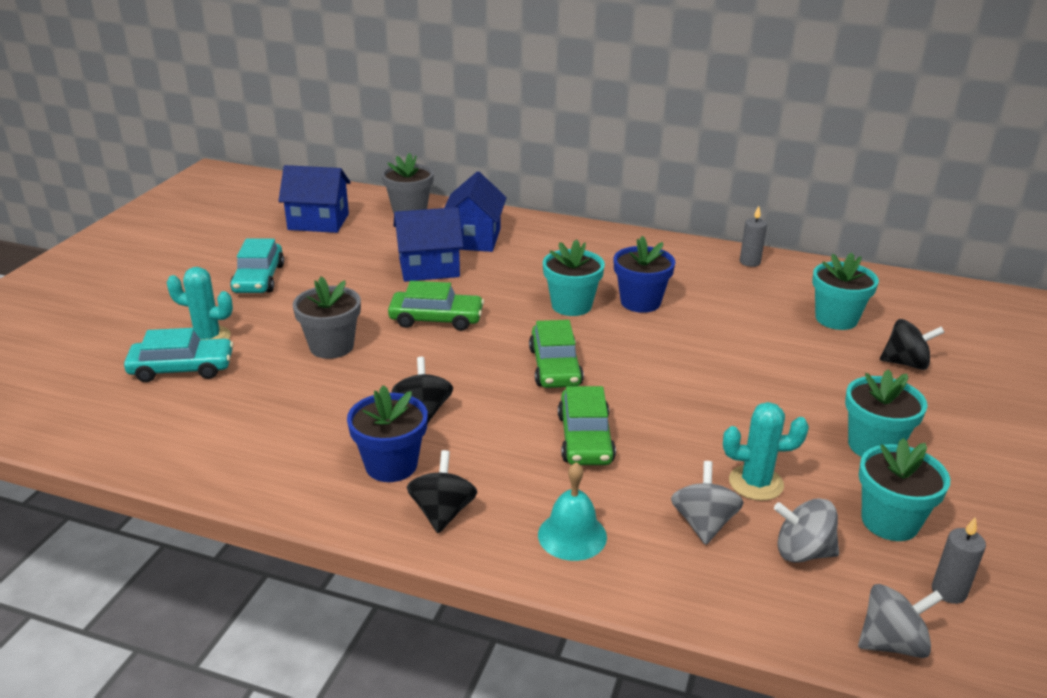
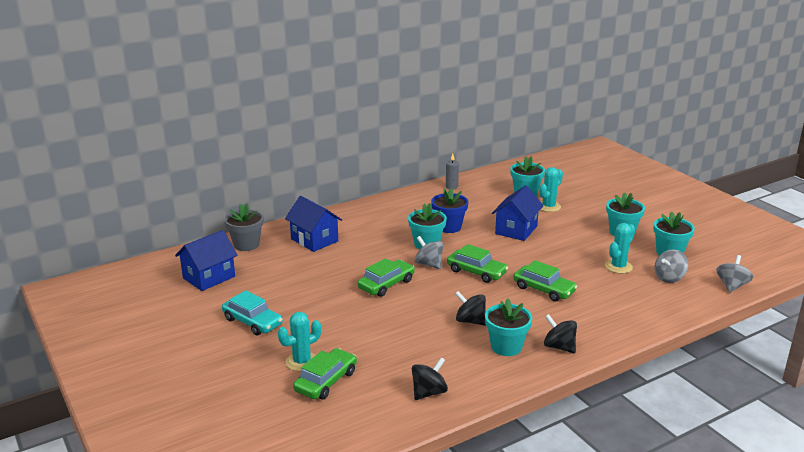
camera: 50 degrees left, 5 degrees down
turquoise car [124,328,234,382] -> green car [293,348,357,399]
grey flower pot [293,277,361,359] -> none
blue flower pot [347,385,428,482] -> turquoise flower pot [485,298,532,356]
blue house [393,207,464,282] -> blue house moved to [492,185,544,241]
turquoise bell [538,462,607,561] -> none
grey spinning top [671,461,744,545] -> grey spinning top moved to [415,236,443,269]
black spinning top [880,319,945,370] -> black spinning top moved to [412,357,448,400]
grey candle [932,517,986,604] -> none
none -> turquoise cactus [539,167,563,212]

